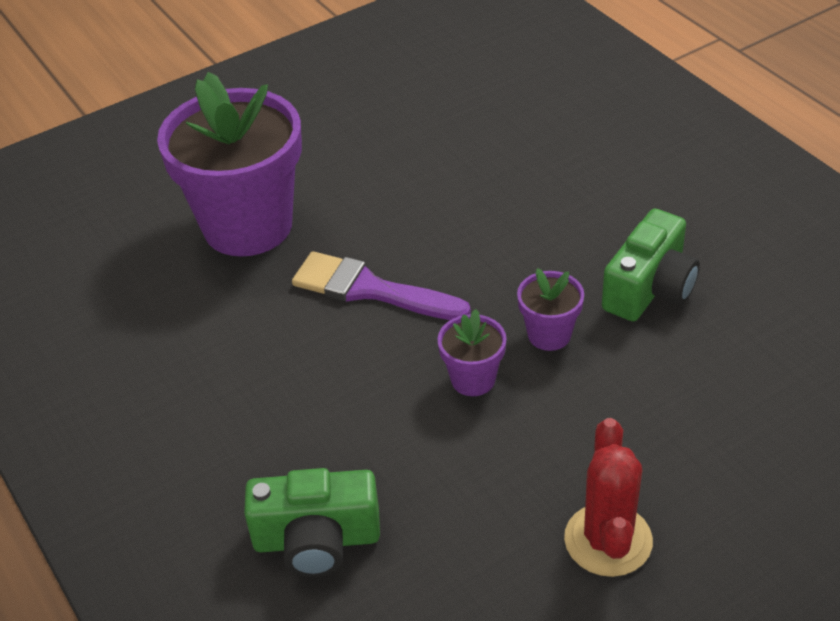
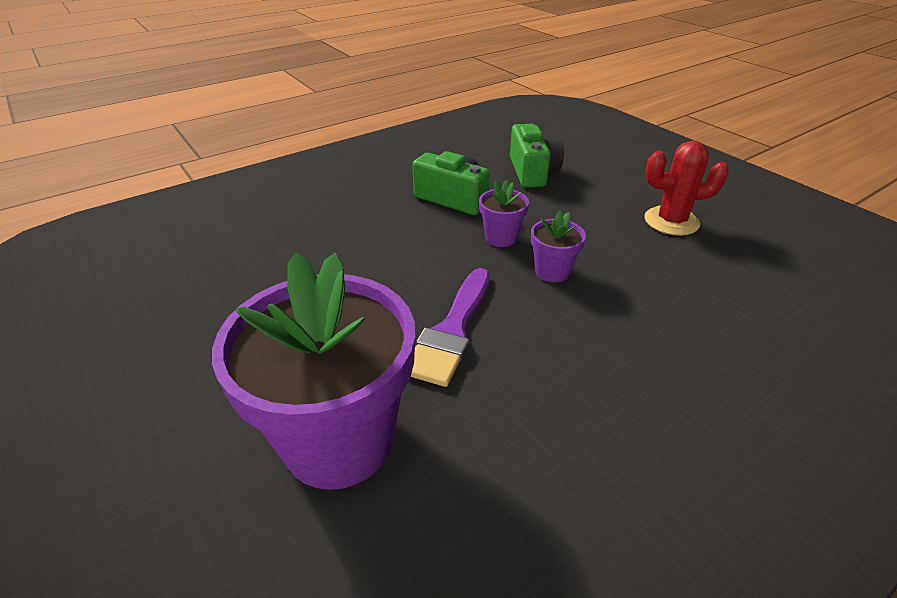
camera: 95 degrees left, 5 degrees down
green camera [244,468,380,577] -> green camera moved to [510,124,564,188]

